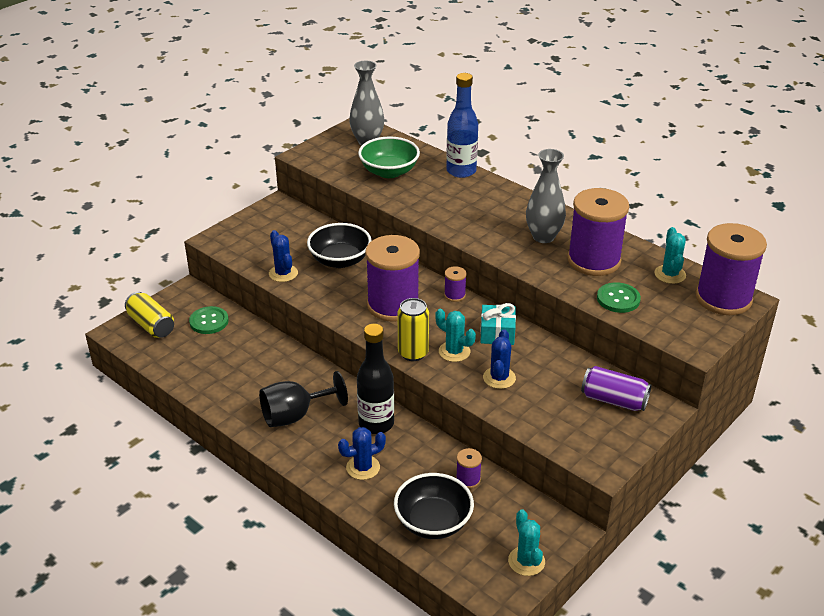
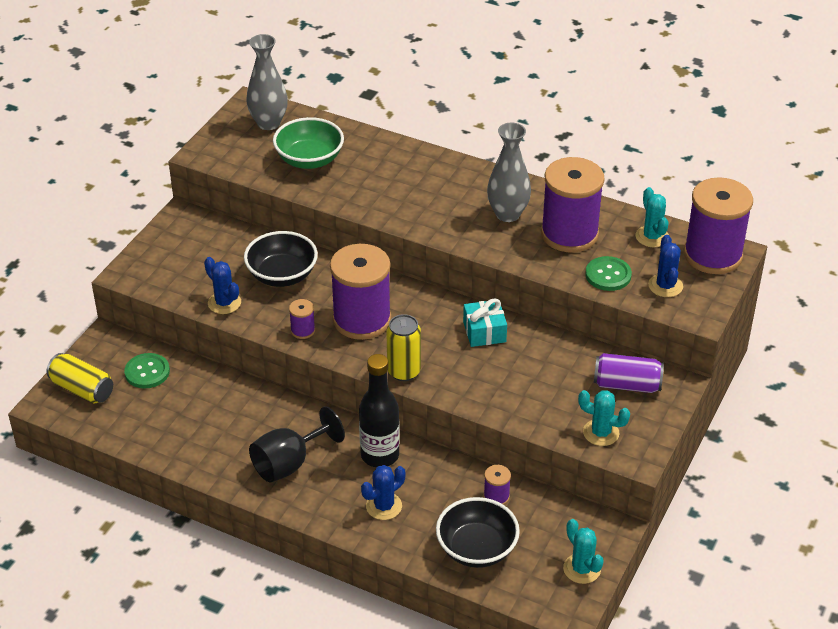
camera: 15 degrees left, 5 degrees up
turquoise cactus [436,309,476,362] -> turquoise cactus moved to [578,390,630,446]
purple spool [444,266,467,302] -> purple spool moved to [289,299,315,339]
blue bottle [446,73,478,178] -> none
blue cactus [483,330,516,389] -> blue cactus moved to [648,235,683,297]

